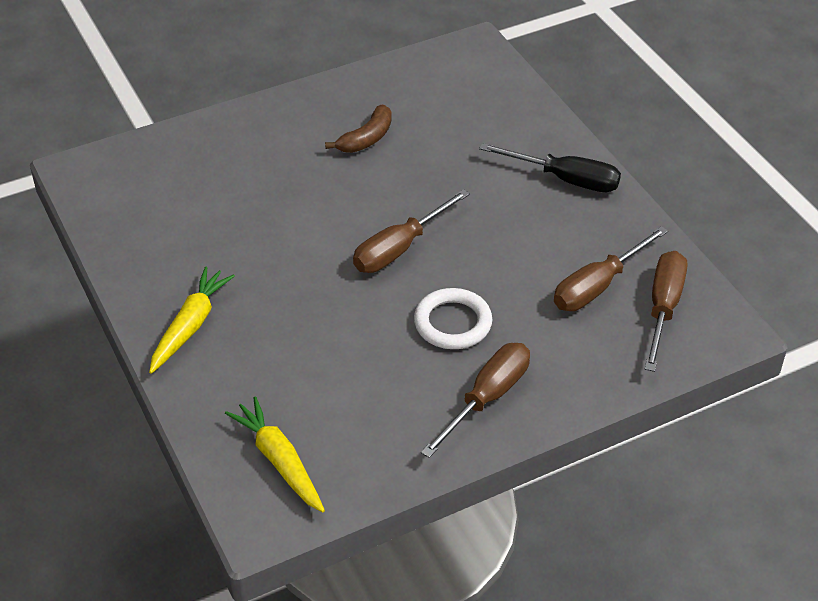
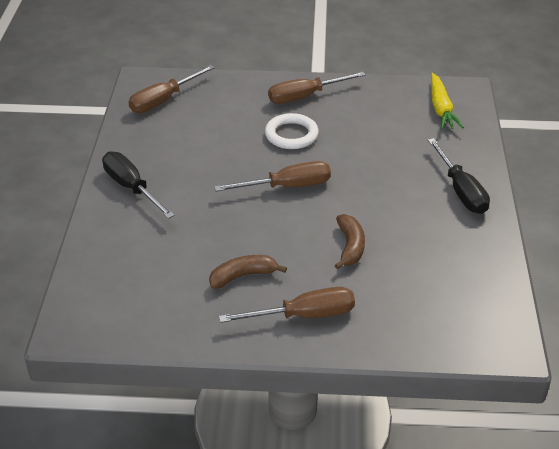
camera: 150 degrees left, 5 degrees down
yellow carrot [149,267,235,374] -> black screwdriver [428,138,490,214]
brown screwdriver [554,226,668,311] -> brown screwdriver moved to [219,287,355,323]
none -> brown banana [335,214,365,269]

